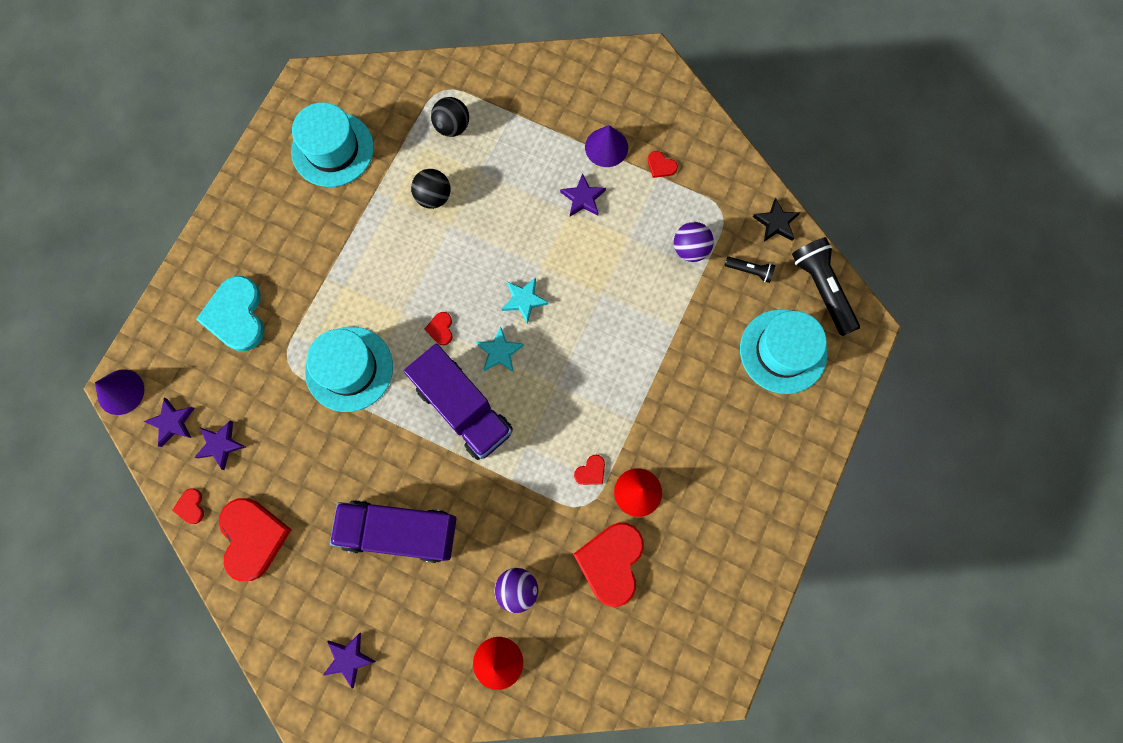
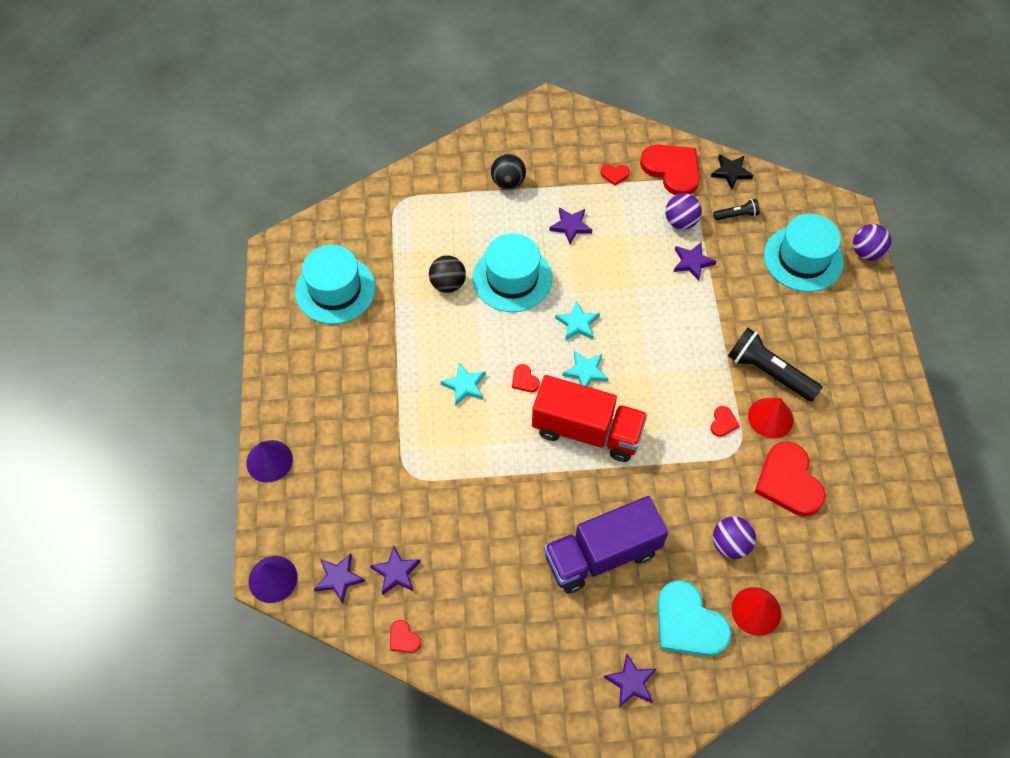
camera: 30 degrees left, 15 degrees down
turquoise heart [196,276,264,351] -> turquoise heart moved to [657,580,731,656]
red heart [219,498,292,581] -> red heart moved to [640,144,700,195]
turquoise hat [305,327,393,412] -> turquoise hat moved to [472,233,552,312]
purple truck [404,344,513,460] -> red truck [532,375,647,462]
black ball [431,97,469,137] -> black ball moved to [491,154,526,190]
purple cone [585,125,628,167] -> purple cone moved to [246,440,293,483]
black flashlight [792,237,860,336] -> black flashlight moved to [728,328,822,402]
none -> turquoise star [440,362,486,406]
none -> purple star [674,243,716,281]
none -> purple ball [853,224,891,261]

